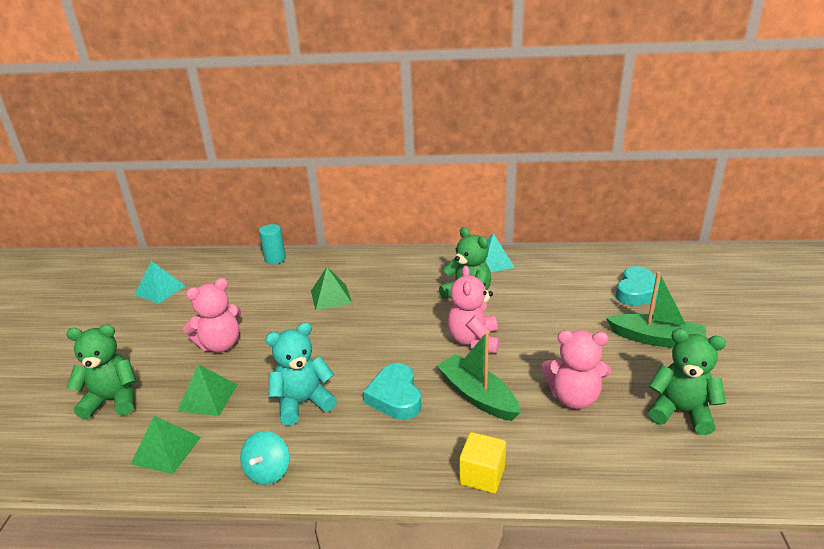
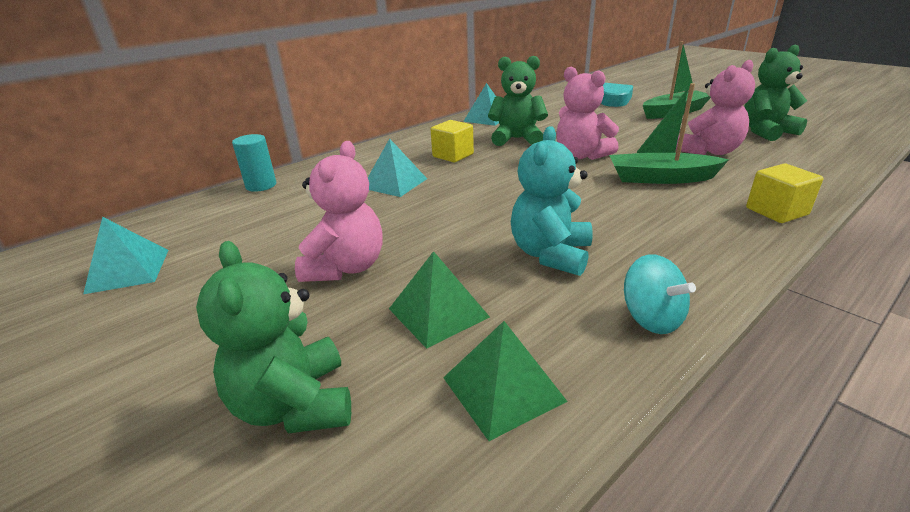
camera: 45 degrees left, 0 degrees up
green teddy bear [66,325,136,419] -> green teddy bear turned 60 degrees counterclockwise [196,241,351,434]
green pyramid [311,267,352,310] -> turquoise pyramid [368,138,427,197]
turquoise heart [363,363,421,420] -> none
none -> yellow cube [430,120,474,162]

